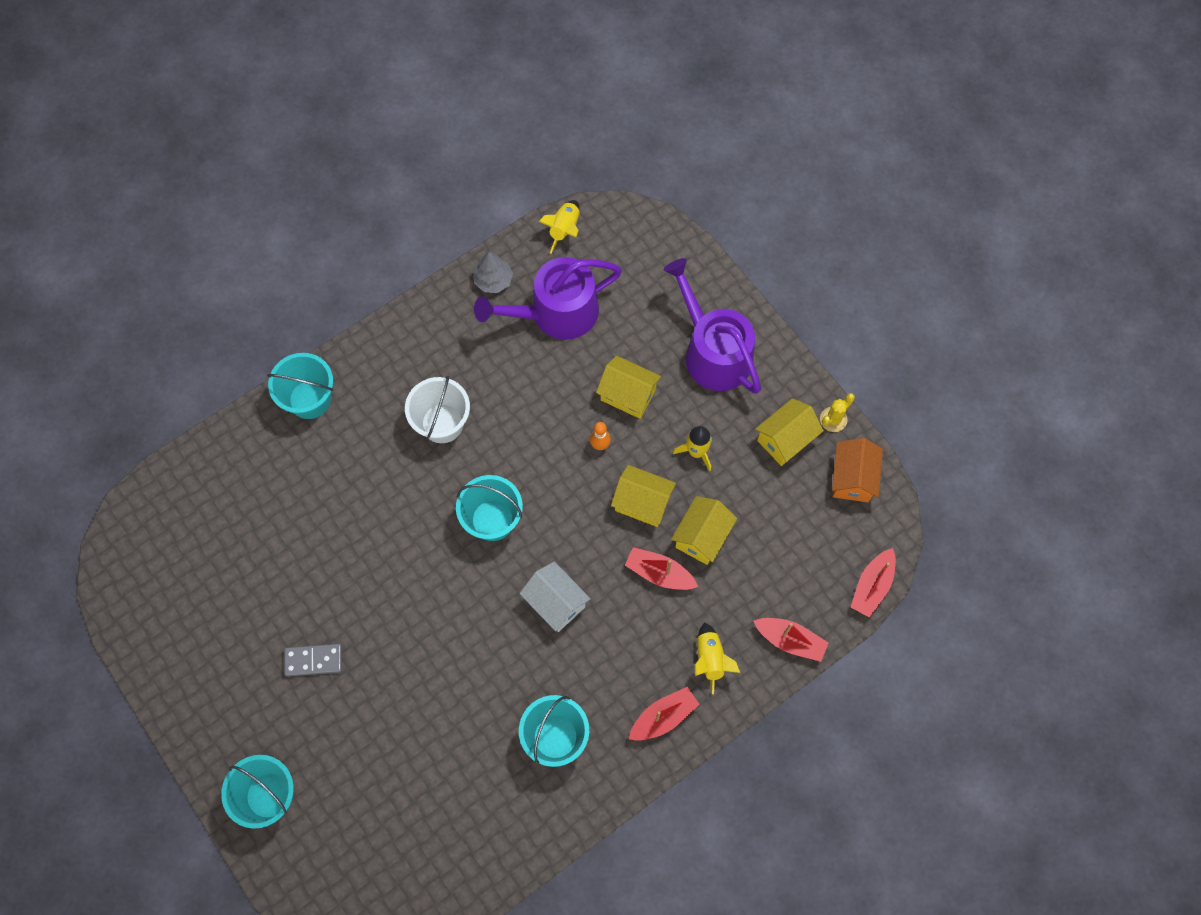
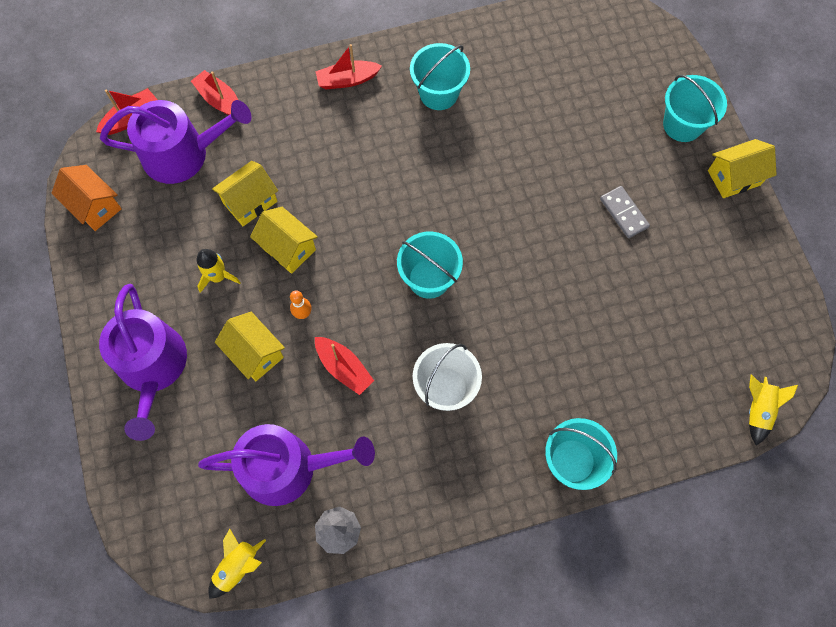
camera: 160 degrees left, 0 degrees up
grey domino [284,644,342,677] -> grey domino turned 45 degrees clockwise [600,186,650,238]
white house [519,562,591,632] -> none
red boat [625,547,698,590] -> red boat moved to [315,337,374,395]
yellow rocket [695,622,740,694] -> yellow rocket moved to [749,375,798,445]
yellow house [755,398,824,466] -> yellow house moved to [708,139,777,198]
yellow cactus [820,393,855,432] -> none
orange house [832,438,883,502] -> orange house turned 75 degrees counterclockwise [52,165,122,231]
none -> purple watering can [100,100,252,184]

